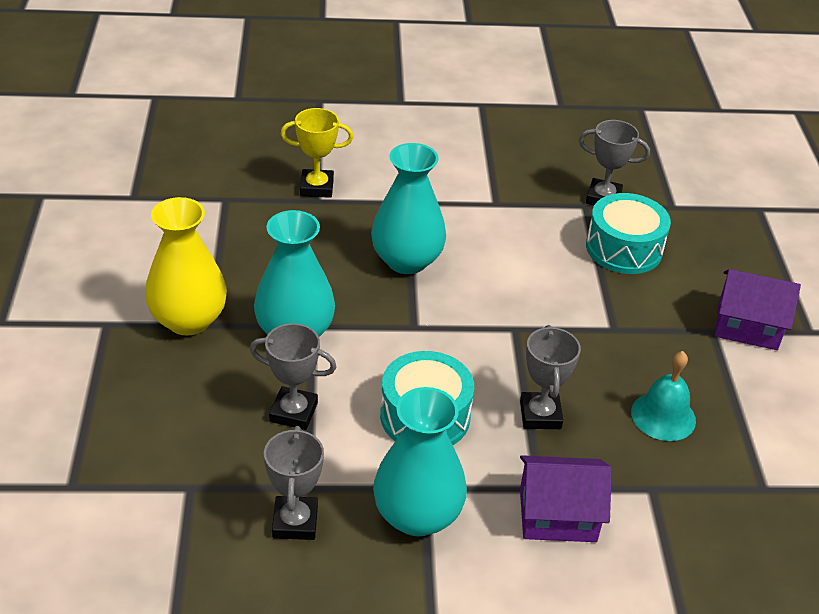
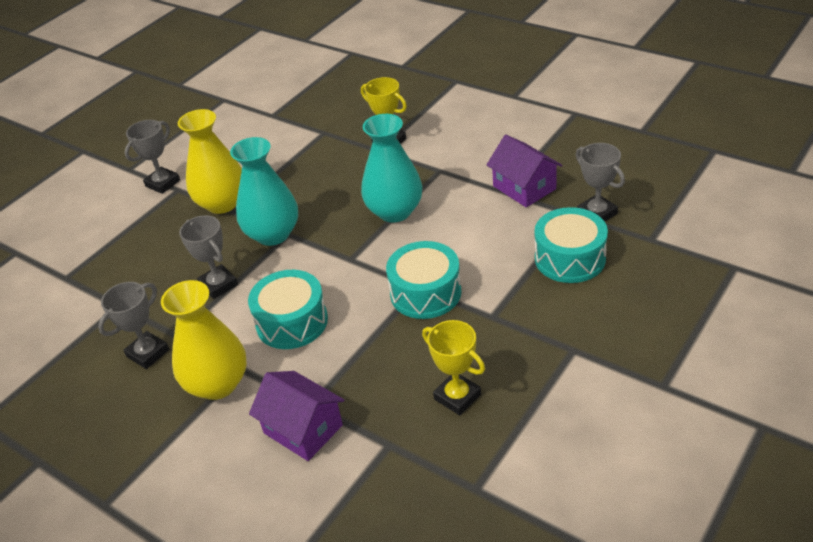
camera: 45 degrees right, 0 degrees up
turquoise vase [373,387,467,536] -> yellow vase [161,280,247,400]
grey trophy [520,325,581,429] -> grey trophy moved to [125,120,180,194]
turquoise bell [631,351,696,441] -> yellow trophy [422,320,485,415]
purple house [715,269,801,350] -> purple house moved to [486,135,562,207]
none -> turquoise drum [386,241,462,319]

